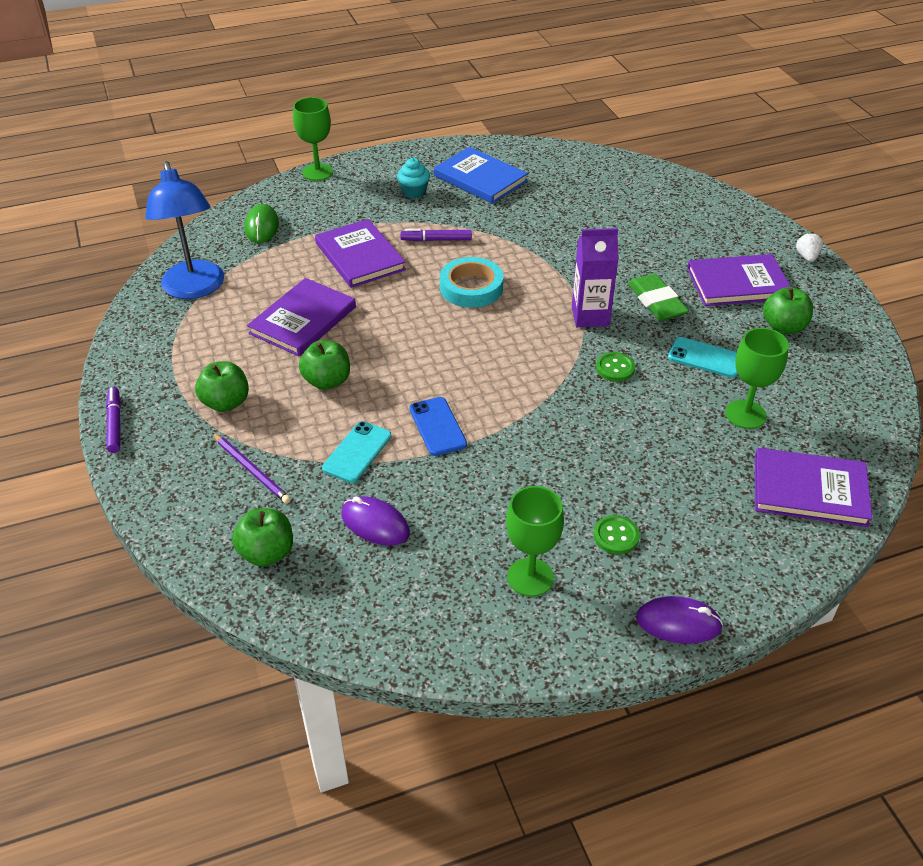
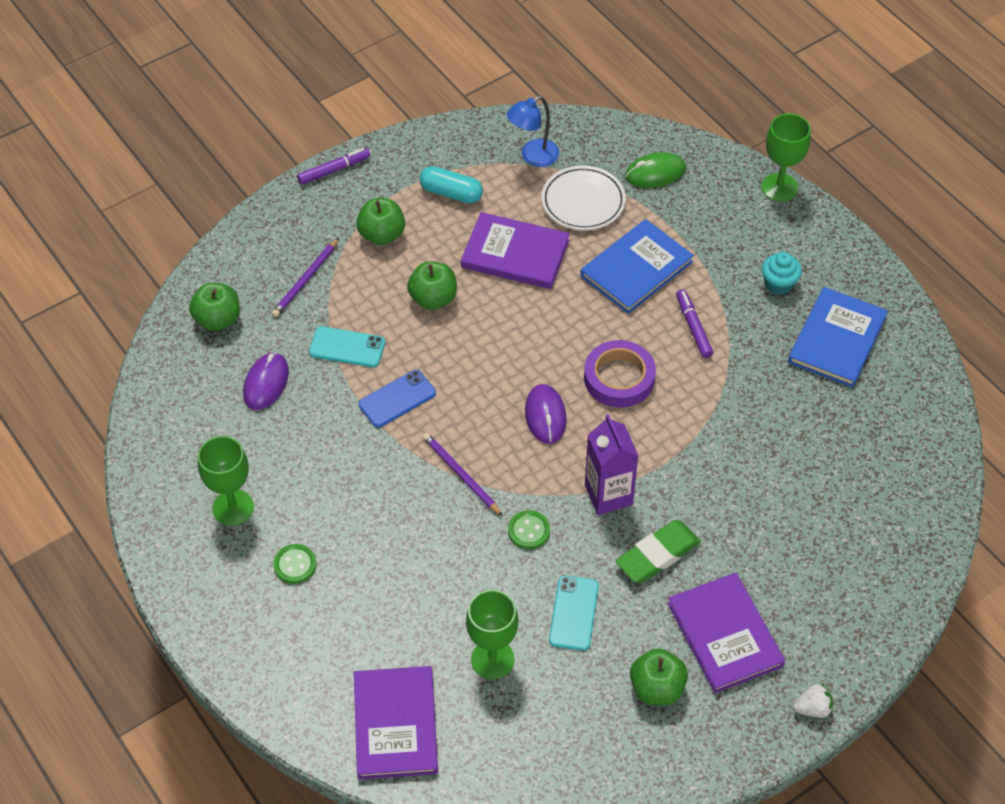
camera: 75 degrees right, 10 degrees up
blue lamp [145,161,224,299] -> blue lamp [507,96,559,167], size x0.59
purple book [315,219,406,288] -> blue book [580,219,694,314]
turquoise tape [440,257,503,308] -> purple tape [584,340,656,407]
purple mouse [636,596,723,644] -> purple mouse moved to [525,384,567,444]
none -> turquoise capsule [420,166,483,204]
none -> purple pencil [422,433,503,516]
none -> white plate [541,166,626,230]

